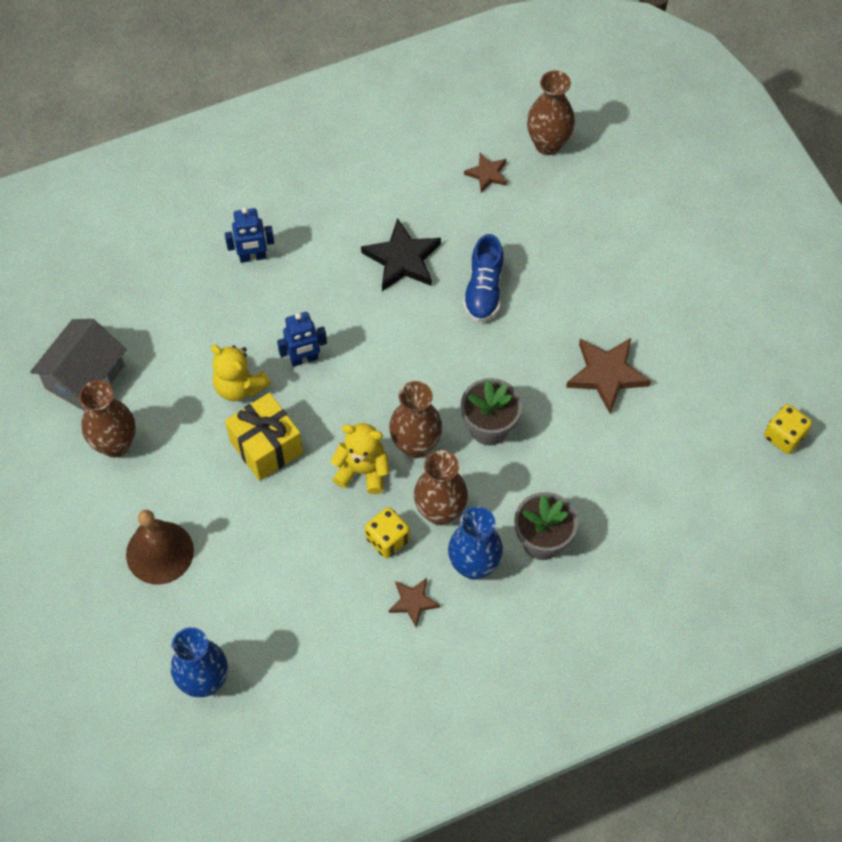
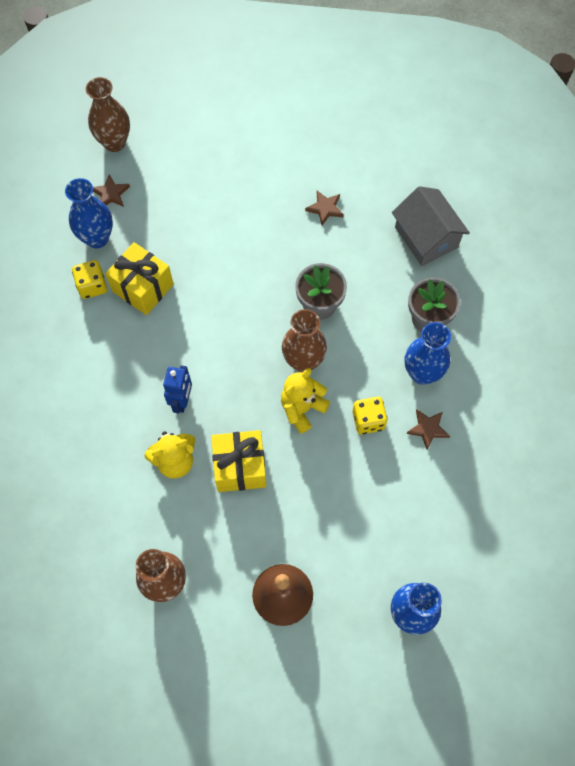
camera: 60 degrees left, 5 degrees up
grey house [30,319,127,411] -> grey house moved to [392,186,470,266]
blue robot [225,207,274,263] -> none
black star [361,218,441,291] -> yellow gift [105,242,174,315]
brown vase [414,450,468,525] -> none
blue shoe [463,234,504,322] -> none
brown star [566,338,651,413] -> brown star [305,191,344,225], size x0.57
yellow dice [764,404,812,454] -> yellow dice moved to [72,260,107,299]
none -> blue vase [65,178,113,248]

